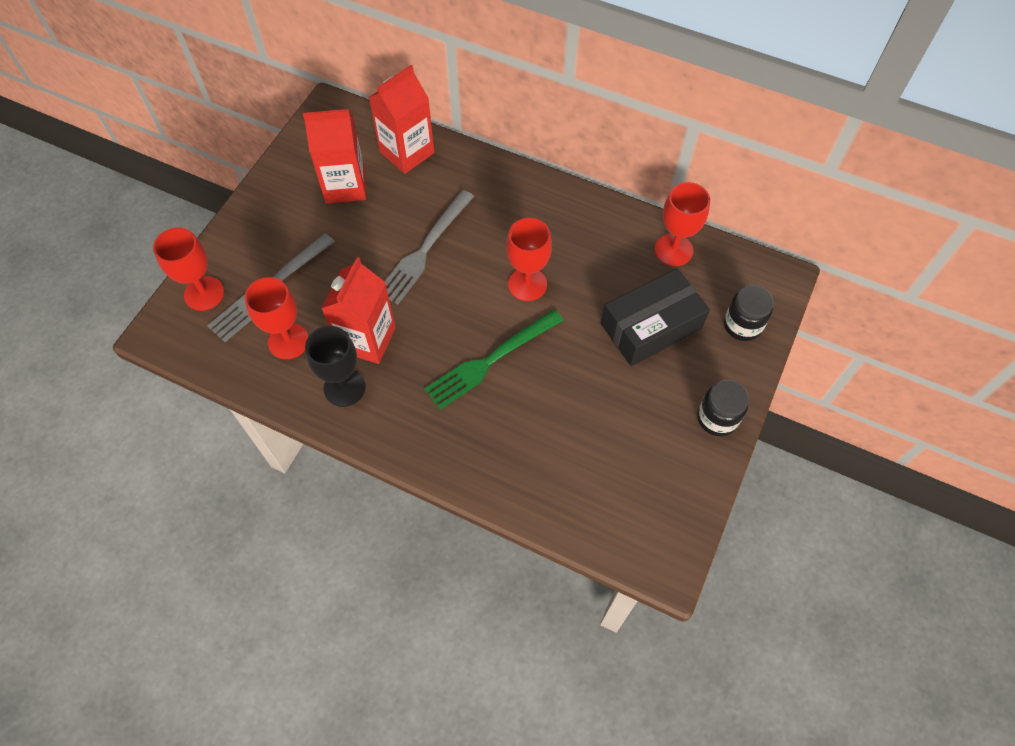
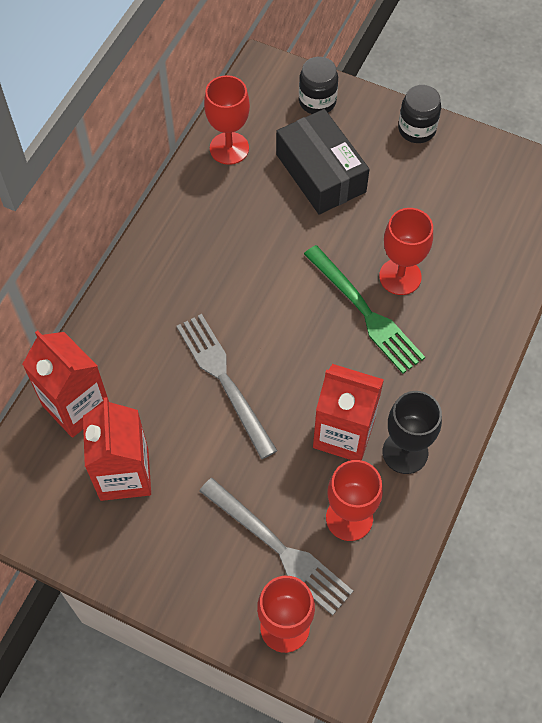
camera: 90 degrees left, 0 degrees up
grey fork [385,190,474,304] -> grey fork turned 150 degrees counterclockwise [176,314,278,459]
red goblet [506,218,552,301] -> red goblet moved to [379,208,433,295]

